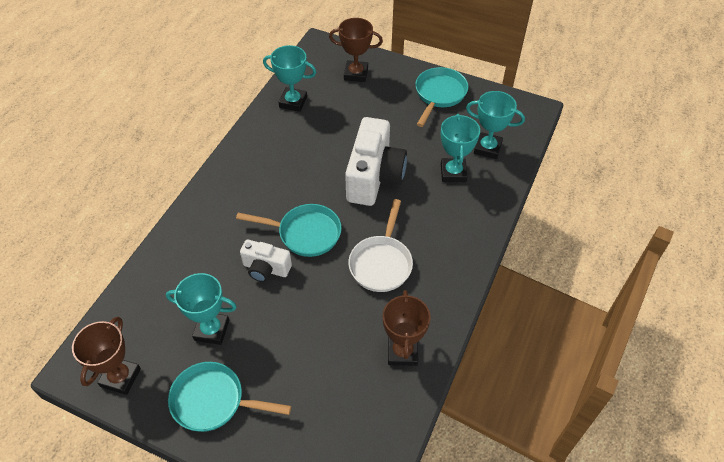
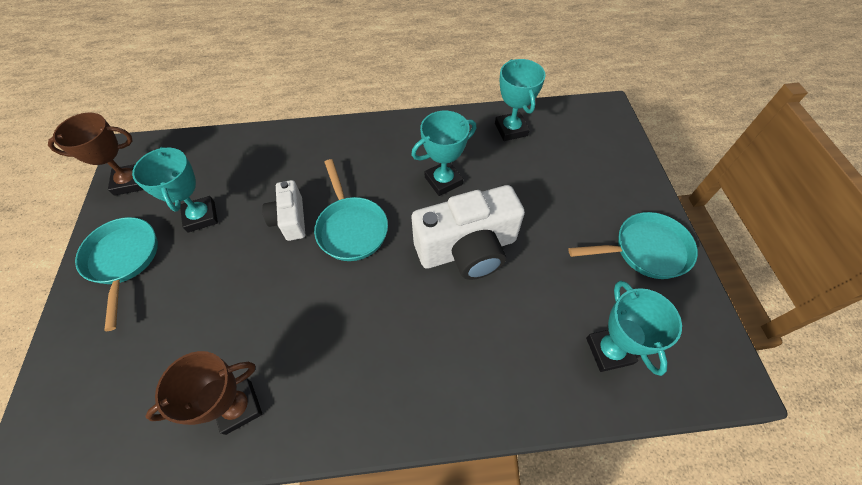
camera: 60 degrees right, 5 degrees up
brown trophy [329,18,383,82] -> none
white pan [348,199,413,292] -> none
turquoise trophy [441,114,480,182] -> turquoise trophy moved to [411,111,476,196]

